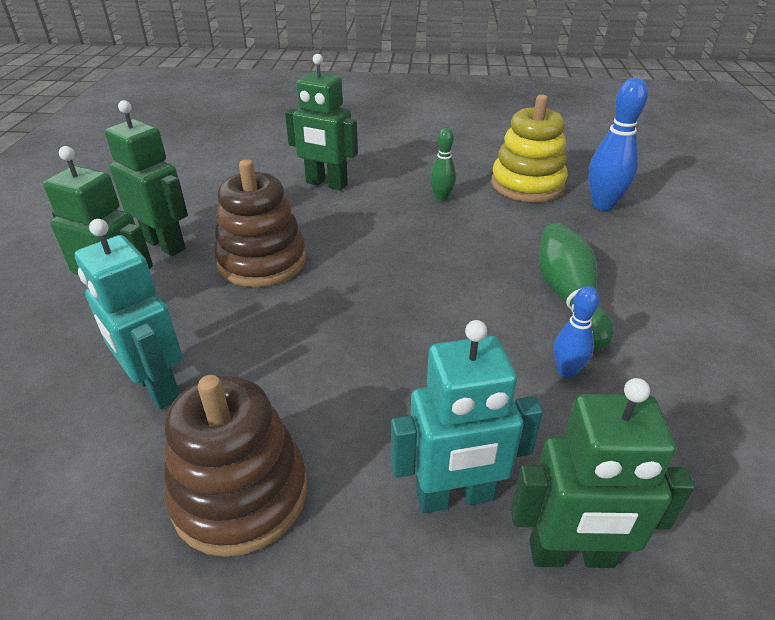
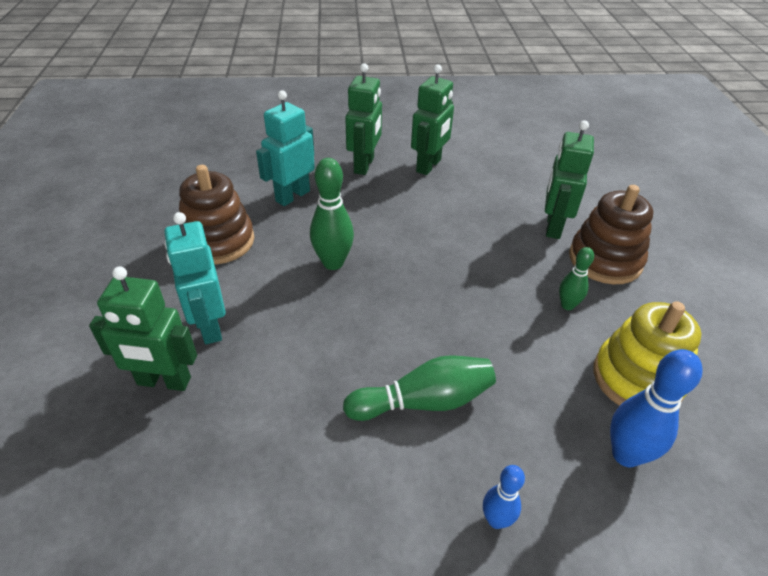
camera: 80 degrees right, 5 degrees up
brown stacking toy [214,160,306,287] -> brown stacking toy moved to [569,185,653,284]
green robot [511,378,695,568] -> green robot turned 75 degrees counterclockwise [89,267,197,391]
blue bowling pin [553,286,600,378] -> blue bowling pin moved to [483,465,525,529]
none -> green bowling pin [310,158,354,270]

